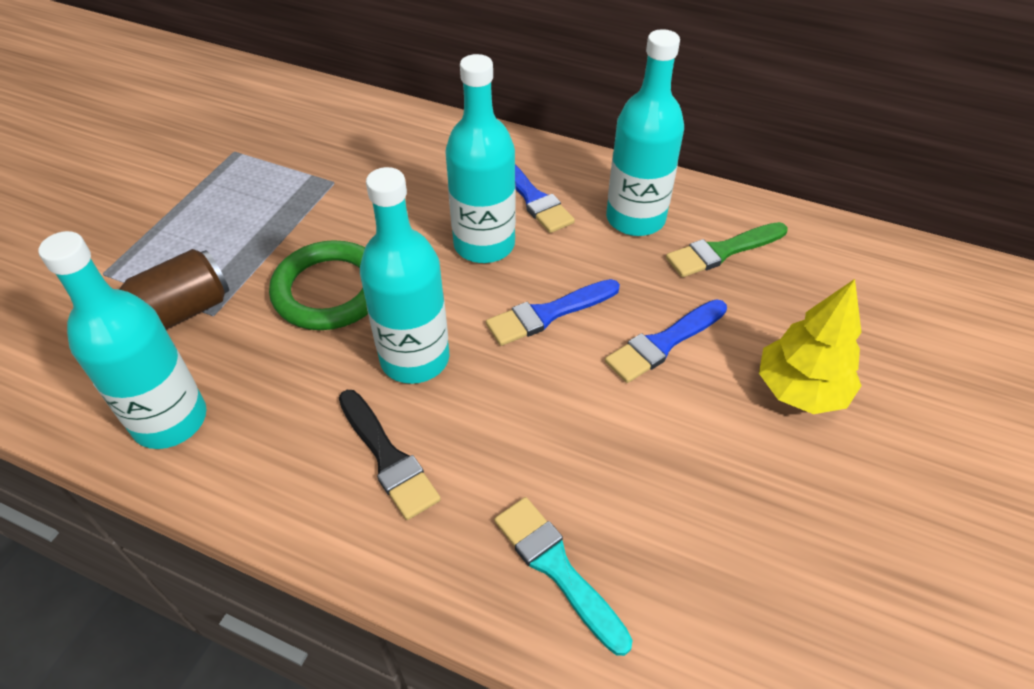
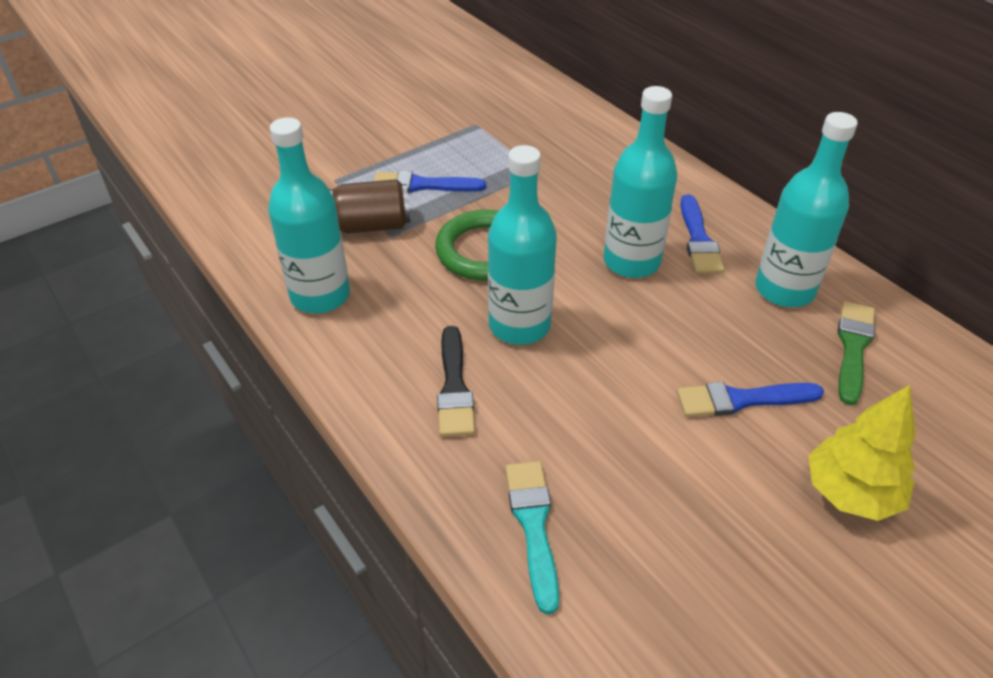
camera: 30 degrees right, 5 degrees down
blue brush [486,279,620,346] -> blue brush moved to [374,171,486,193]
green brush [666,222,788,277] -> green brush turned 105 degrees clockwise [837,301,875,405]

